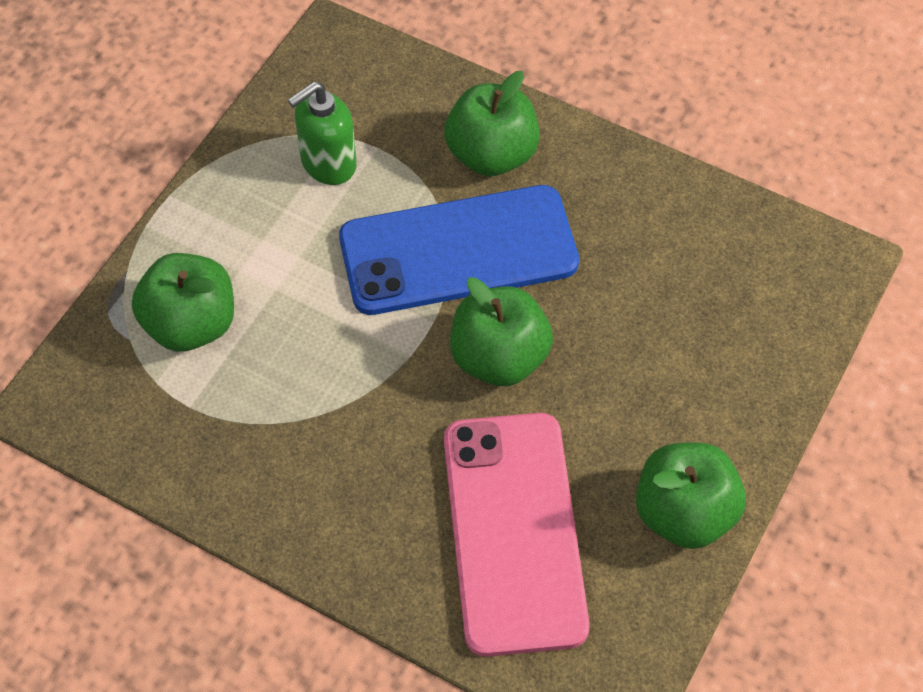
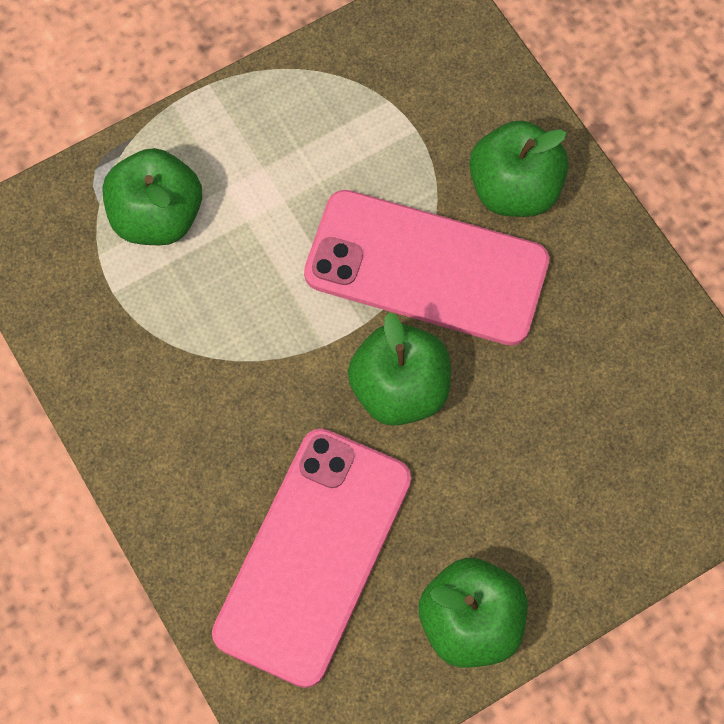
camera: 30 degrees right, 10 degrees up
green soap dispenser [288,81,357,185] -> none
blue phone [339,185,579,315] -> pink phone [304,190,549,346]

